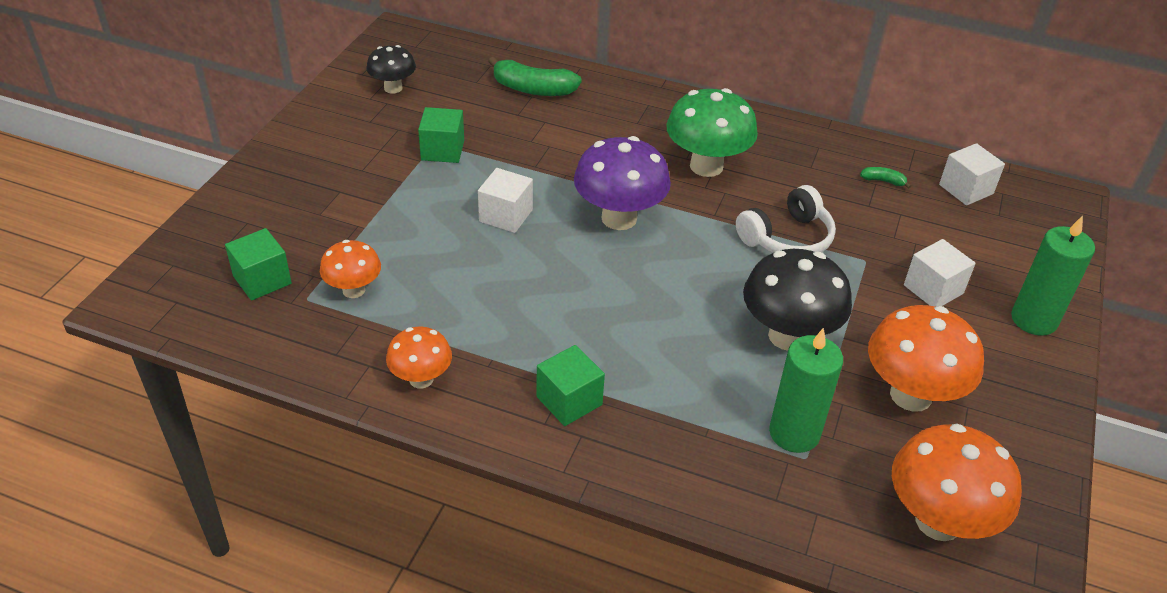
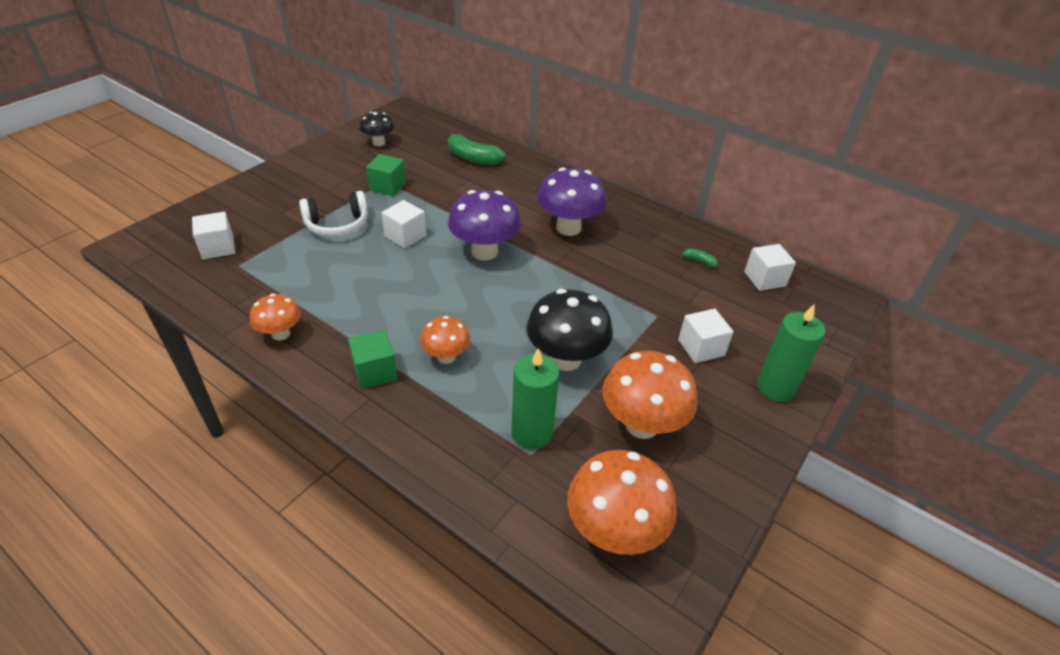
camera: 15 degrees right, 0 degrees up
green cube [225,228,292,301] -> white cube [192,212,235,260]
orange mushroom [320,240,381,298] -> orange mushroom moved to [420,316,470,364]
green mushroom [666,88,758,177] -> purple mushroom [537,168,606,236]
white headphones [736,185,836,253] -> white headphones moved to [299,191,368,237]

